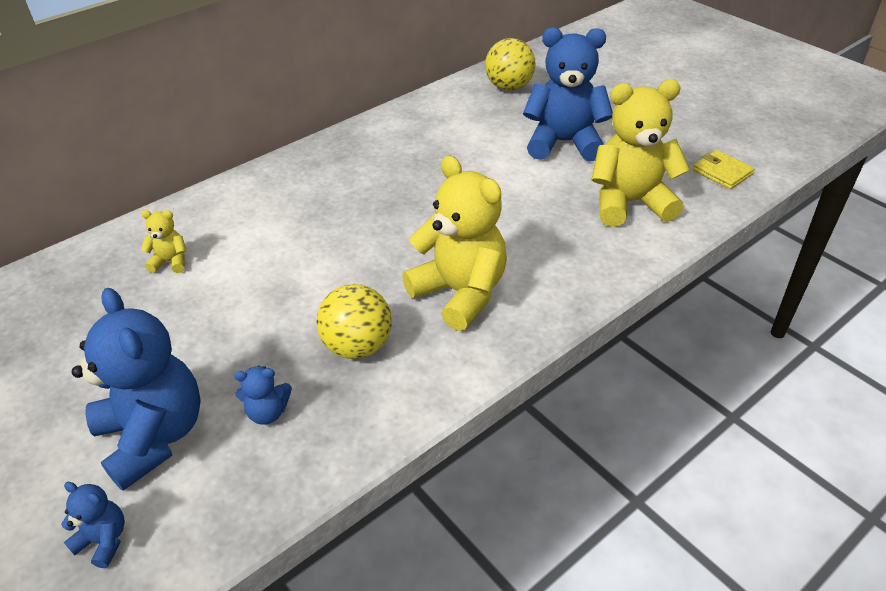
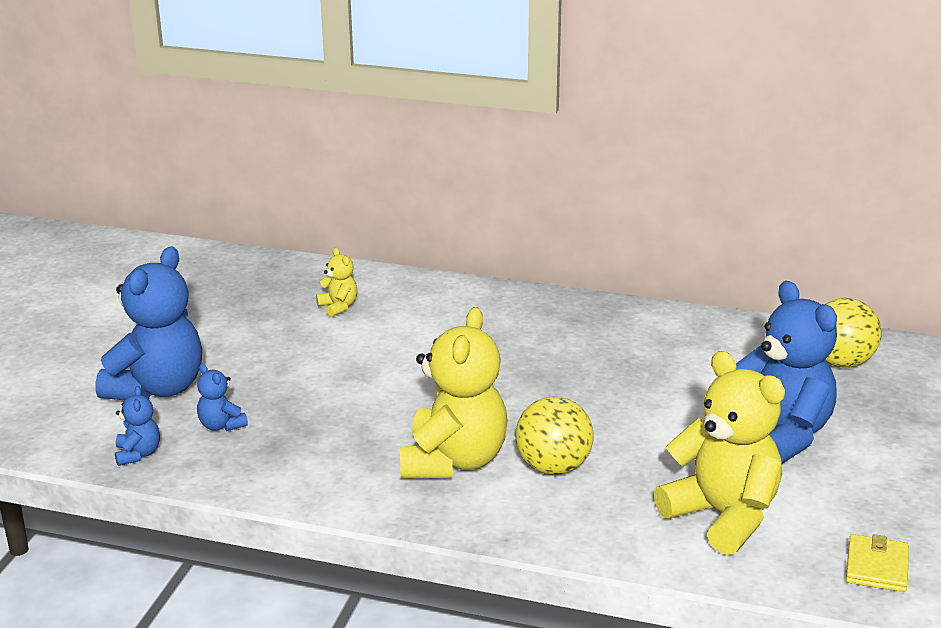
camera: 55 degrees right, 15 degrees down
blue teddy bear [61,482,125,568] -> blue teddy bear moved to [115,386,160,466]
yellow ball [316,284,392,359] -> yellow ball moved to [515,396,594,475]

